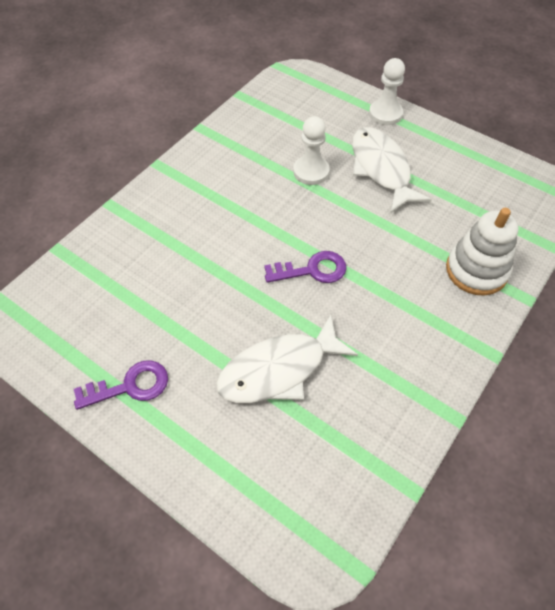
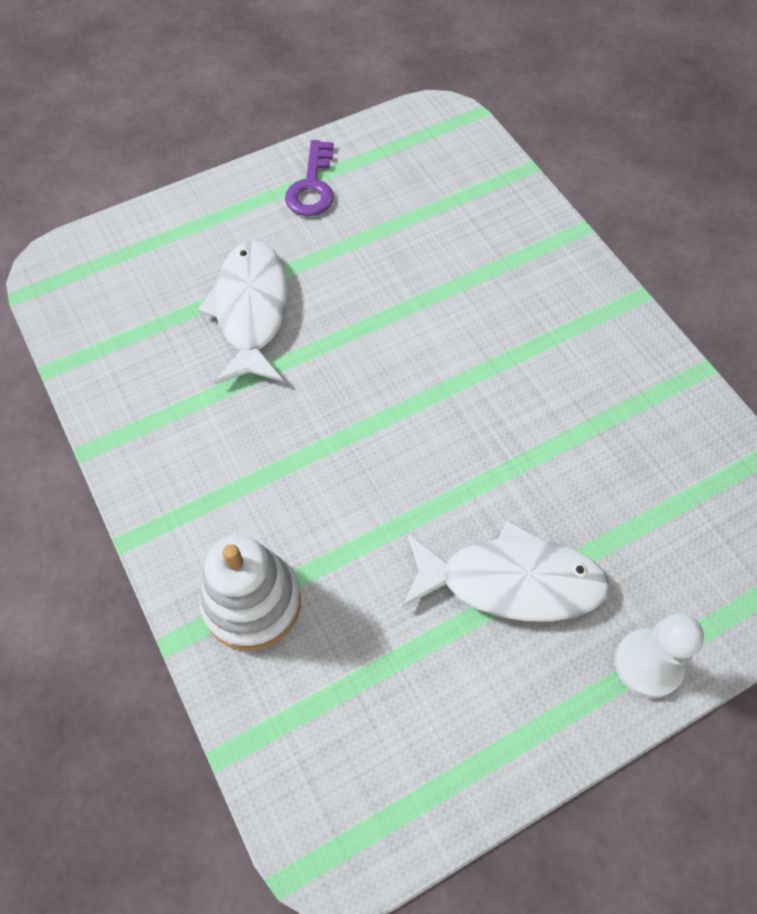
camera: 115 degrees right, 5 degrees up
purple key [264,251,347,283] -> none
white pawn [293,116,330,185] -> none

